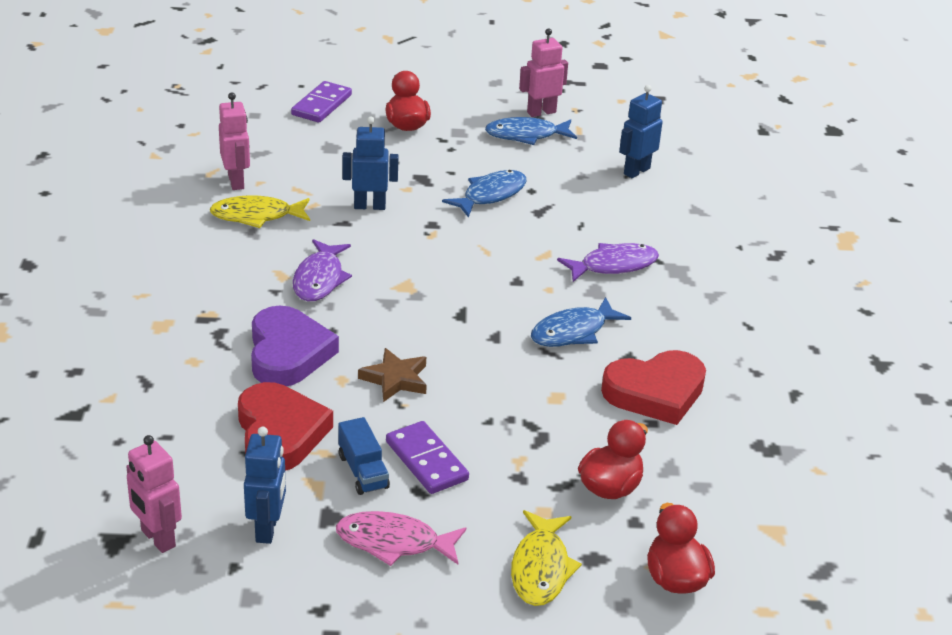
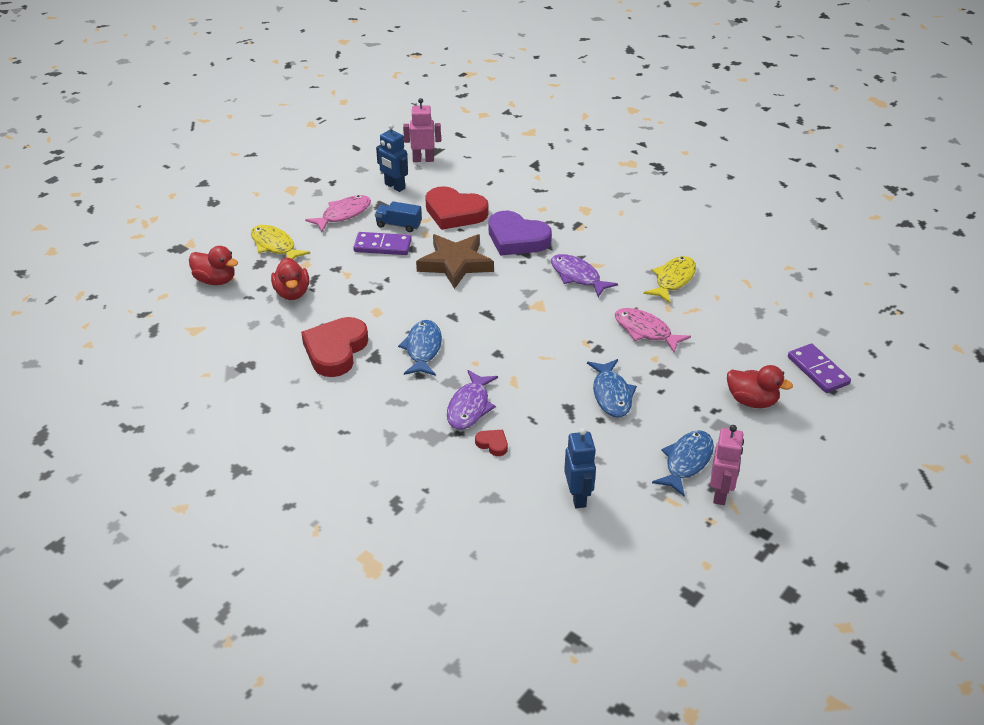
camera: 130 degrees right, 5 degrees up
pink robot [219,92,250,190] -> none
blue robot [342,116,398,210] -> pink fish [615,308,691,353]
brown star [358,348,427,402] -> brown star [416,234,494,289], size x1.65
none -> red heart [475,430,508,456]

